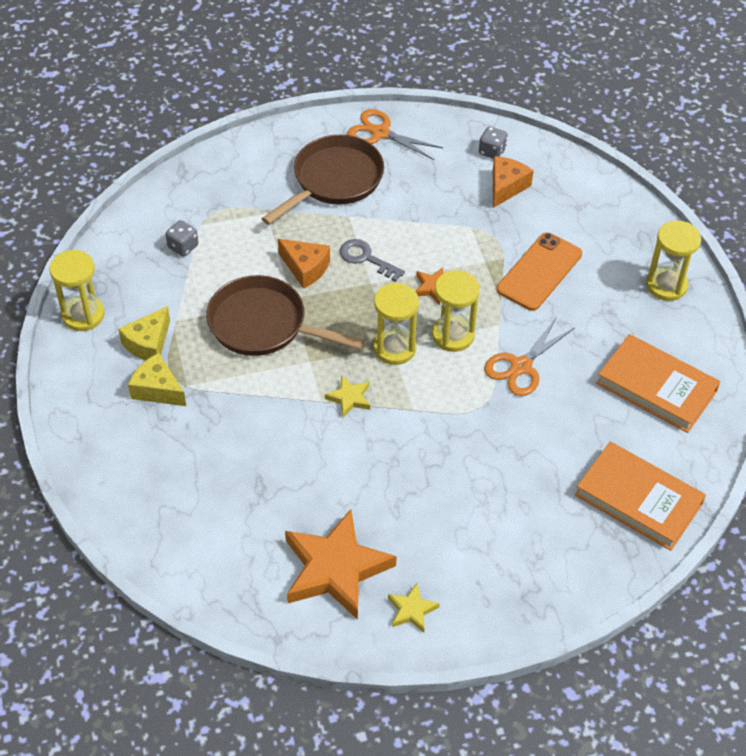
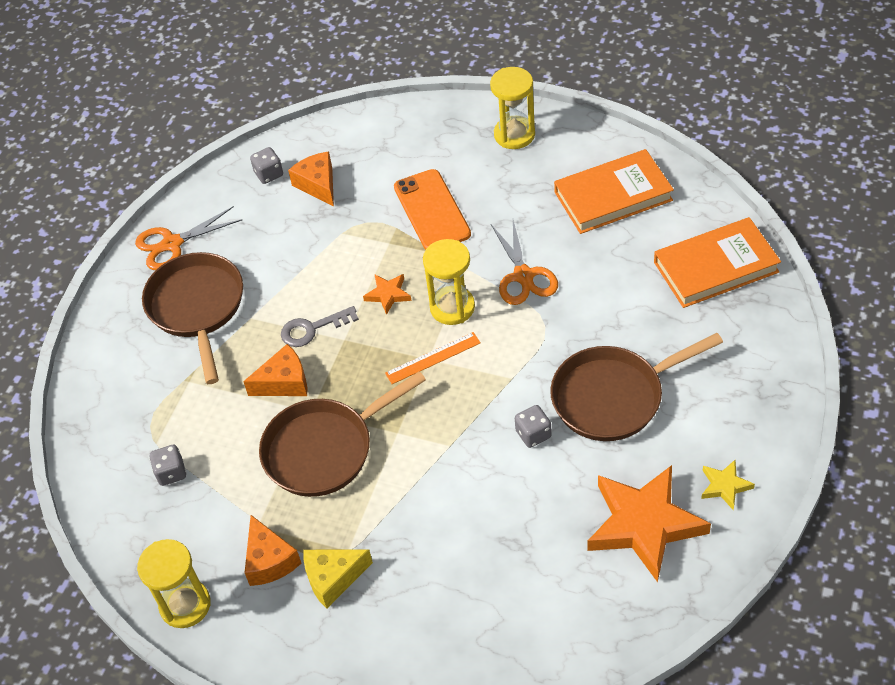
camera: 50 degrees left, 0 degrees up
yellow cheese [118,306,170,361] -> orange cheese [245,515,301,586]
yellow star [325,375,370,417] -> none
yellow hourglass [373,283,419,365] -> orange ruler [385,332,481,384]
none -> grey dice [515,405,552,448]
none -> brown pan [550,333,723,441]

